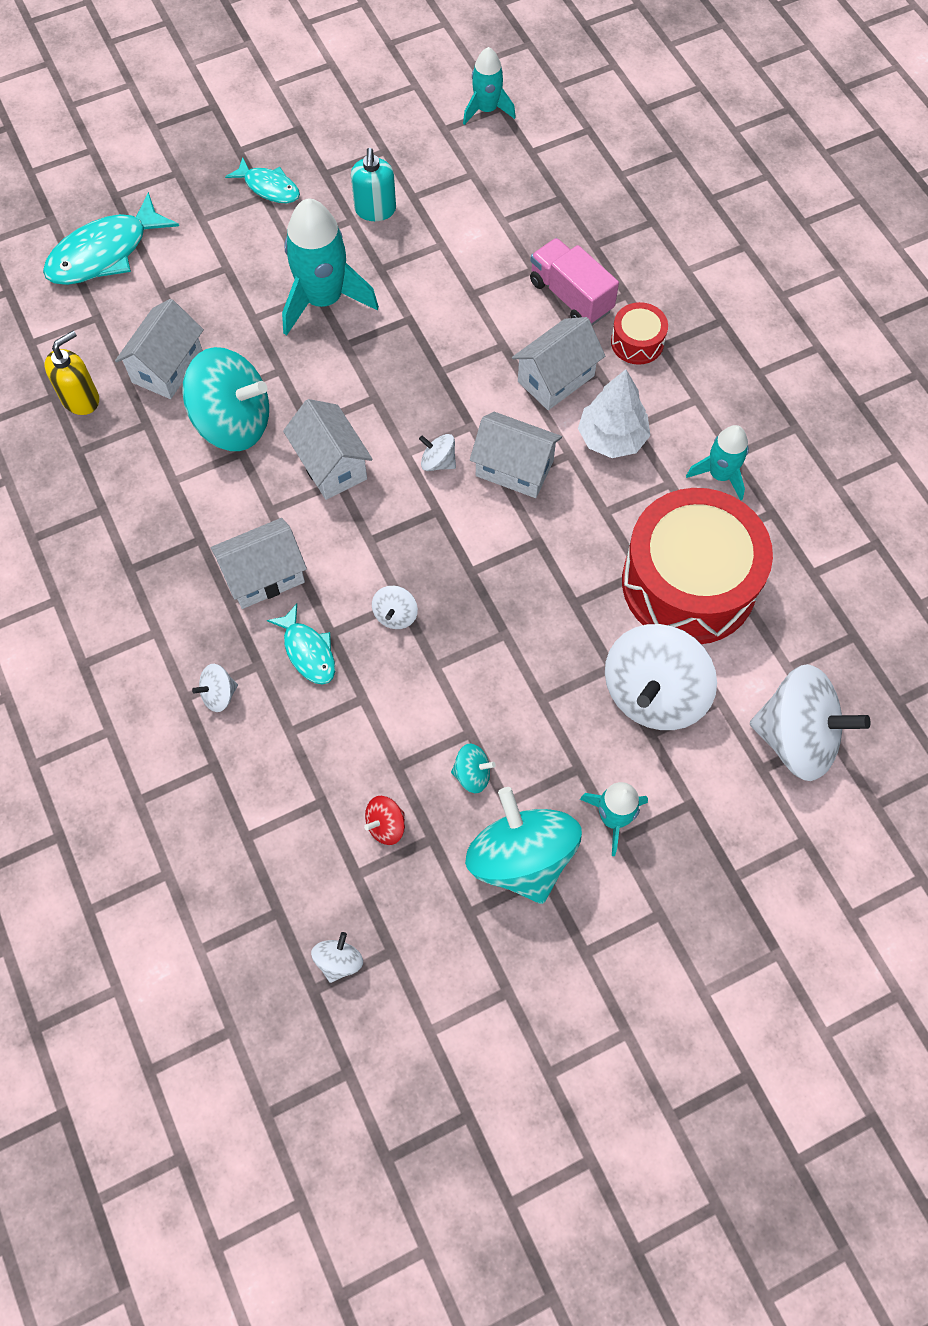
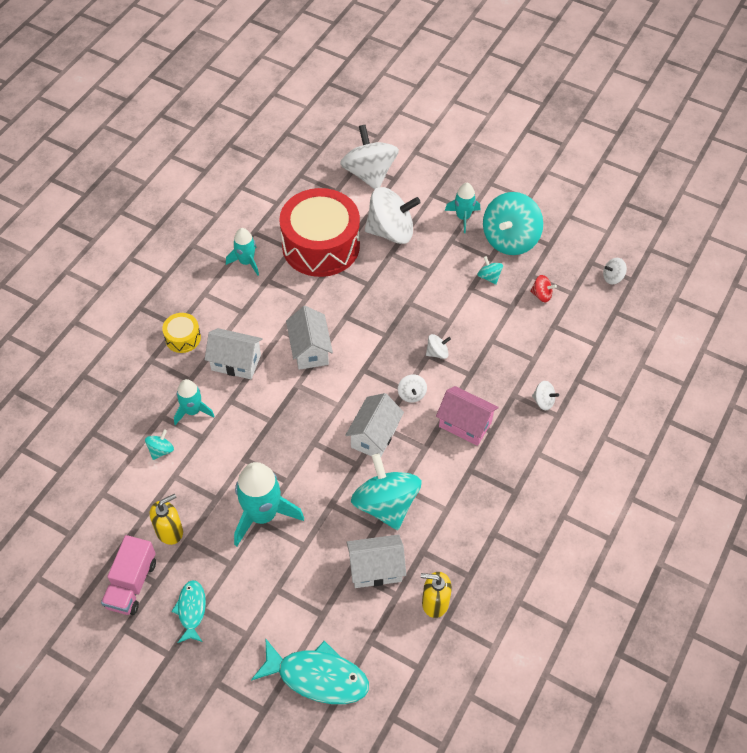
camera: 125 degrees left, 10 degrees down
white house [211,518,307,609] -> pink house [436,386,499,446]
turquoise fish [267,603,335,685] -> none
turquoise soap dispenser [351,148,396,221] -> yellow soap dispenser [150,494,183,545]
white spinning top [419,434,456,471] -> white spinning top moved to [398,374,427,403]
turquoise rocket [463,47,516,125] -> turquoise rocket moved to [174,379,215,425]
pink truck [530,238,619,325] -> pink truck moved to [101,535,156,615]
white tree [578,369,650,458] -> none
red drum [611,302,668,365] -> yellow drum [162,313,201,353]
none -> turquoise spinning top [145,429,174,460]

